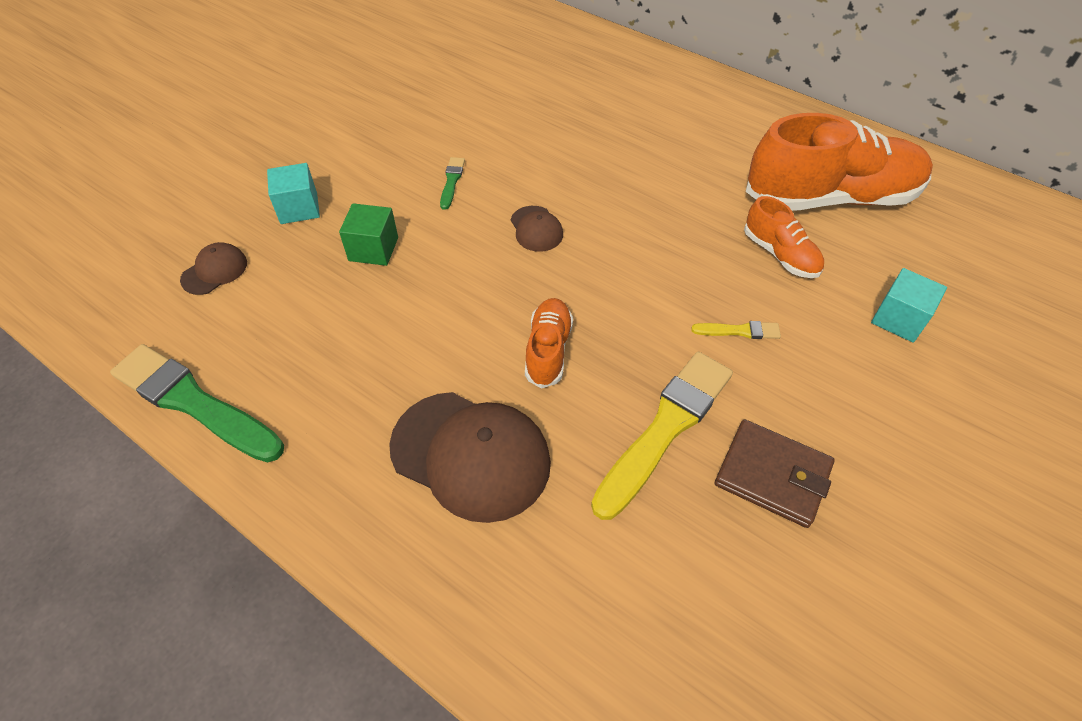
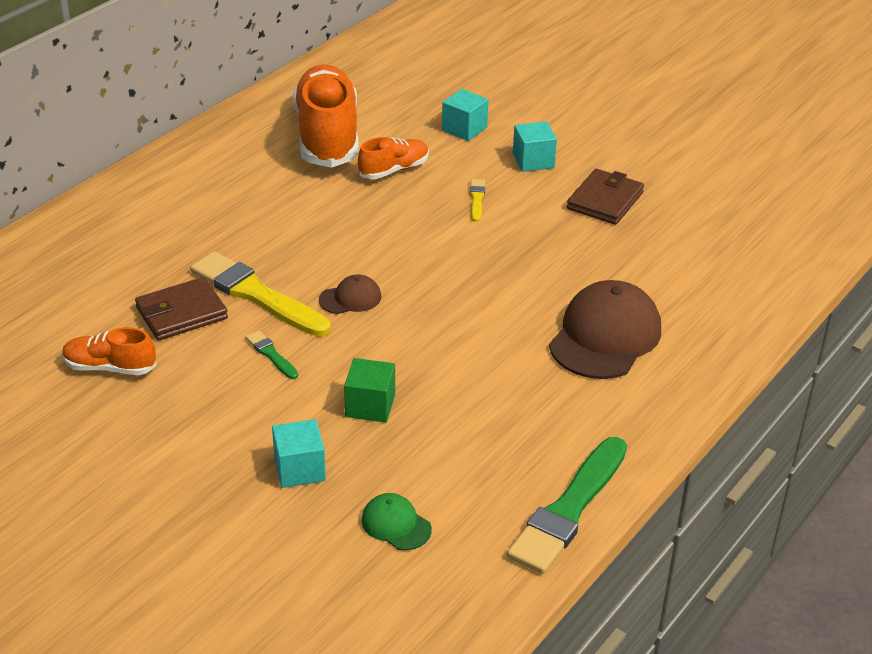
camera: 90 degrees left, 15 degrees down
brown cap [180,242,247,295] -> green cap [361,493,432,550]
green brush [440,157,465,210] -> green brush turned 45 degrees clockwise [246,330,298,379]
orange shoe [525,298,573,389] -> orange shoe moved to [62,327,157,375]
yellow brush [591,352,733,520] -> yellow brush moved to [190,251,331,337]
none -> brown wallet [135,277,228,341]
none -> turquoise cube [513,121,557,172]

